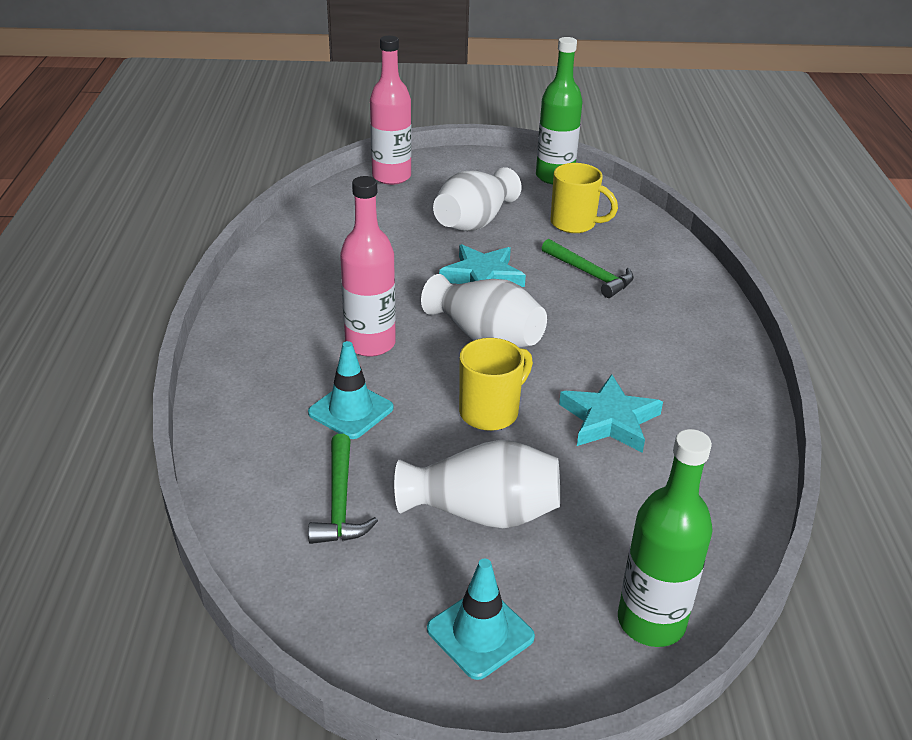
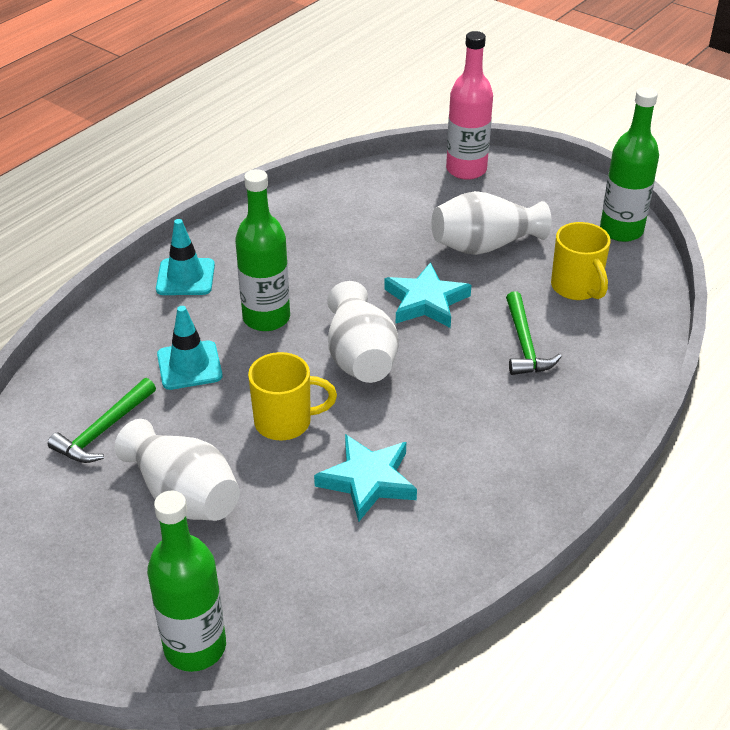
camera: 40 degrees right, 5 degrees up
pink bottle [340,176,396,357] -> green bottle [235,169,290,331]
turquoise traffic cone [427,559,535,680] -> turquoise traffic cone moved to [156,219,215,295]

